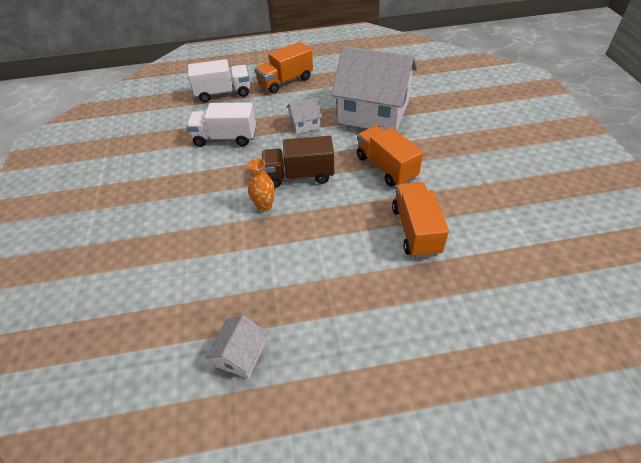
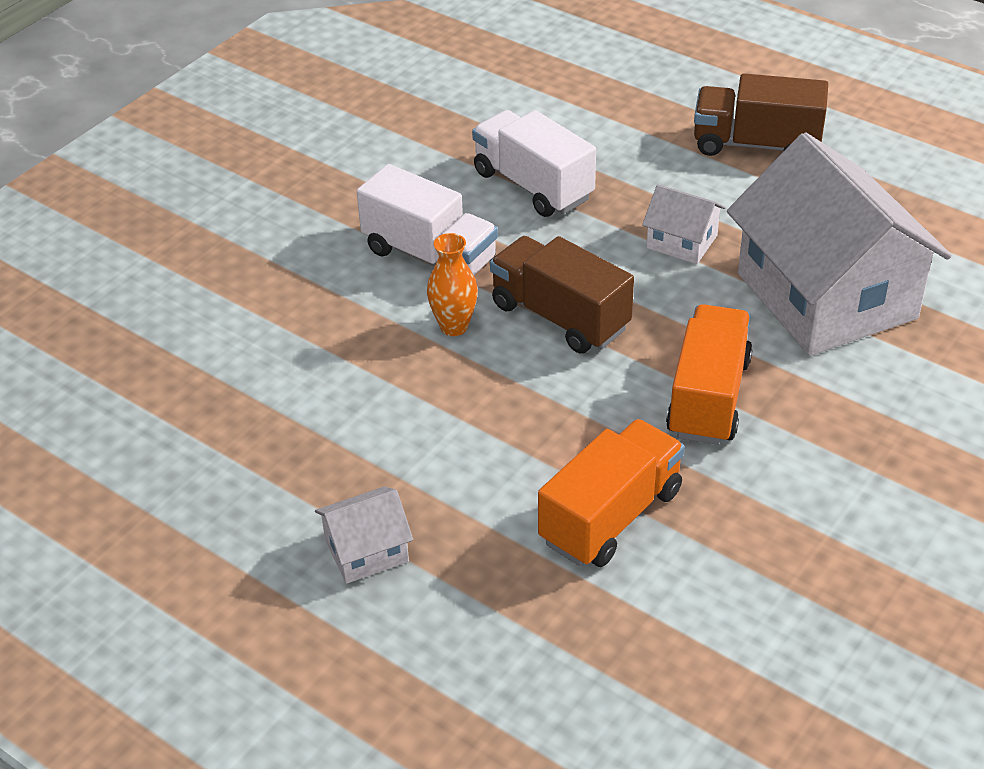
camera: 45 degrees right, 5 degrees down
white truck [188,59,250,102] -> white truck moved to [357,164,498,275]
white house [205,315,267,379] -> white house moved to [315,486,413,584]
orange truck [255,42,313,94] -> brown truck [694,73,828,156]

